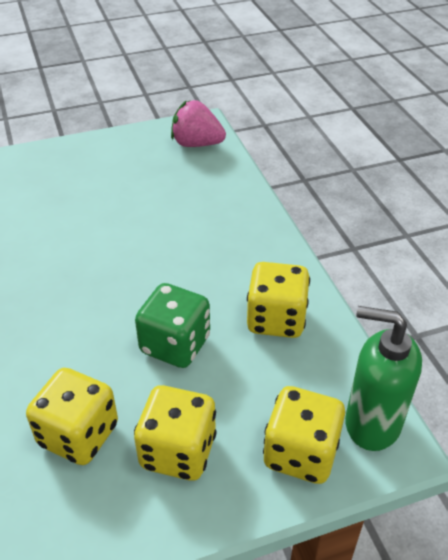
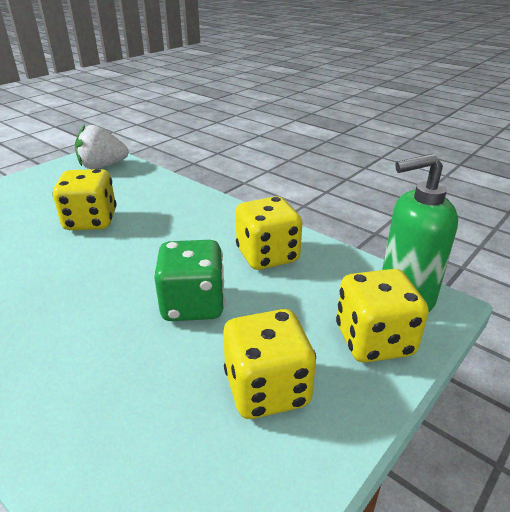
camera: 30 degrees left, 10 degrees down
yellow dice [26,368,118,465] -> yellow dice moved to [52,169,117,230]
pink strawberry [171,100,226,147] -> white strawberry [75,125,129,169]

